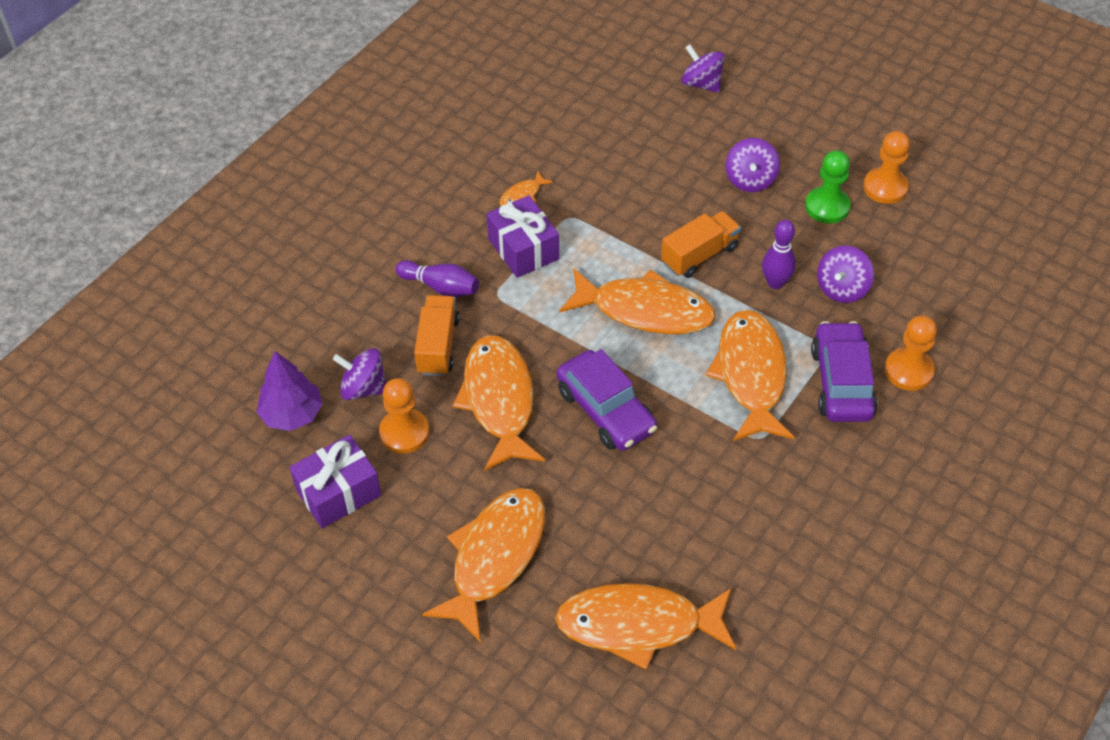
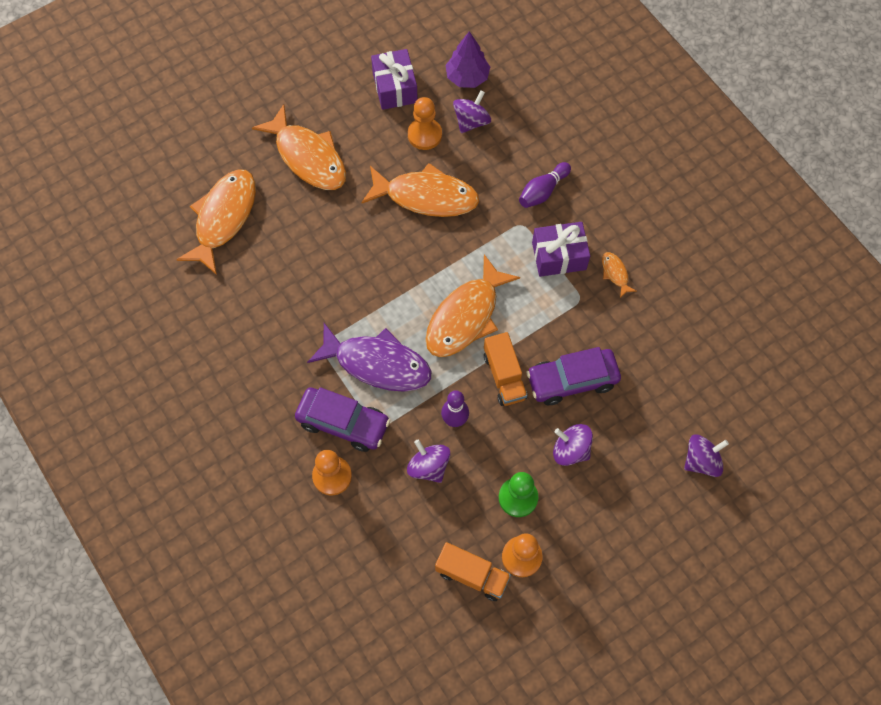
camera: 110 degrees right, 15 degrees up
orange truck [414,295,460,376] -> orange truck moved to [435,542,511,601]
purple car [557,349,657,451] -> purple car moved to [527,347,621,405]
orange fish [706,310,794,441] -> purple fish [307,323,431,392]

